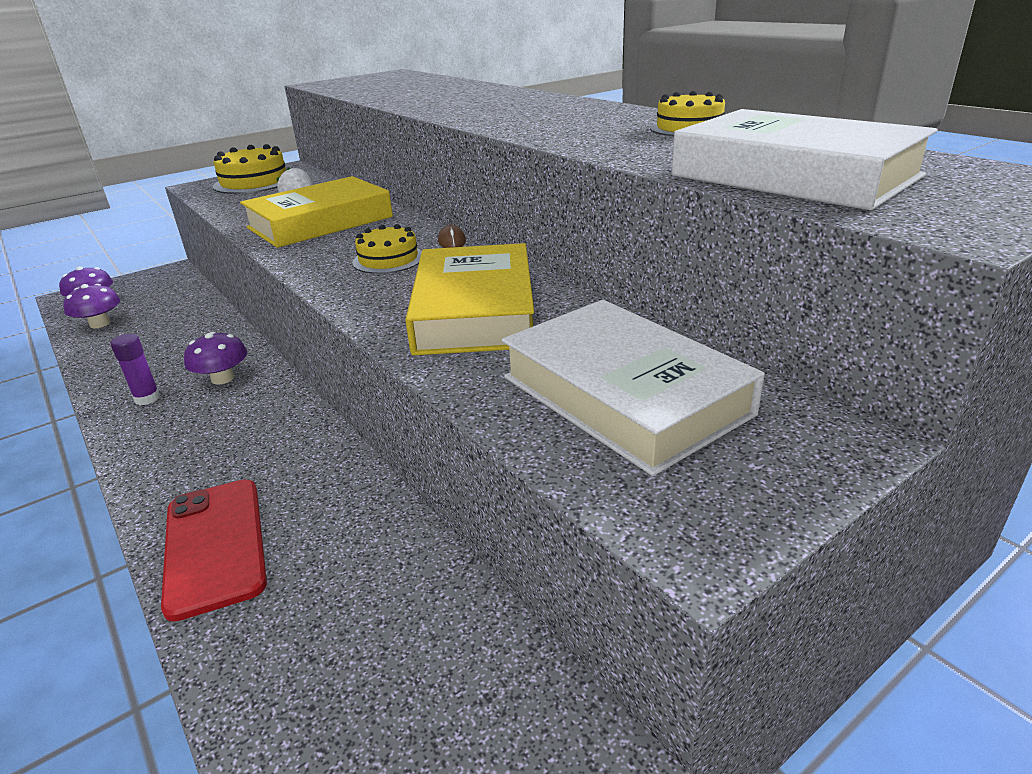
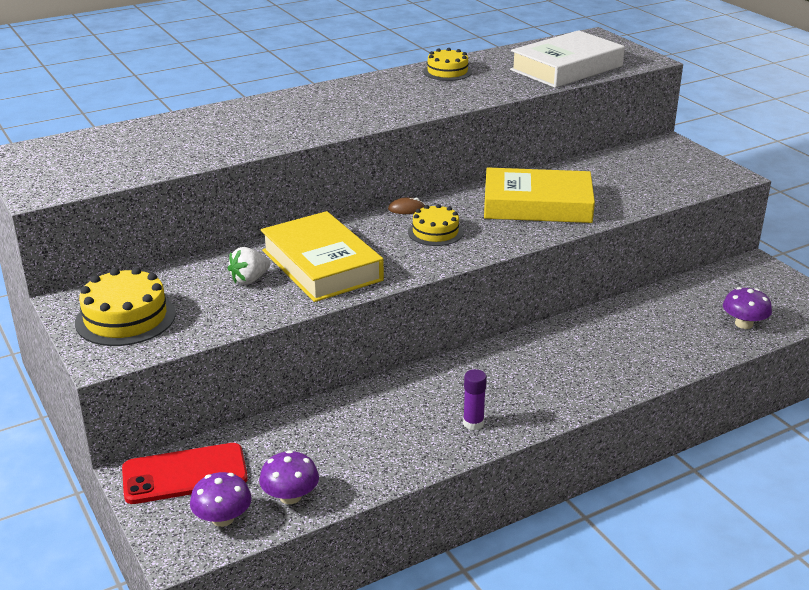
camera: 85 degrees left, 0 degrees up
red phone [161,479,267,622] -> red phone moved to [122,443,248,504]
purple mushroom [184,332,247,384] -> purple mushroom moved to [723,287,772,329]
white book [502,300,765,476] -> none

